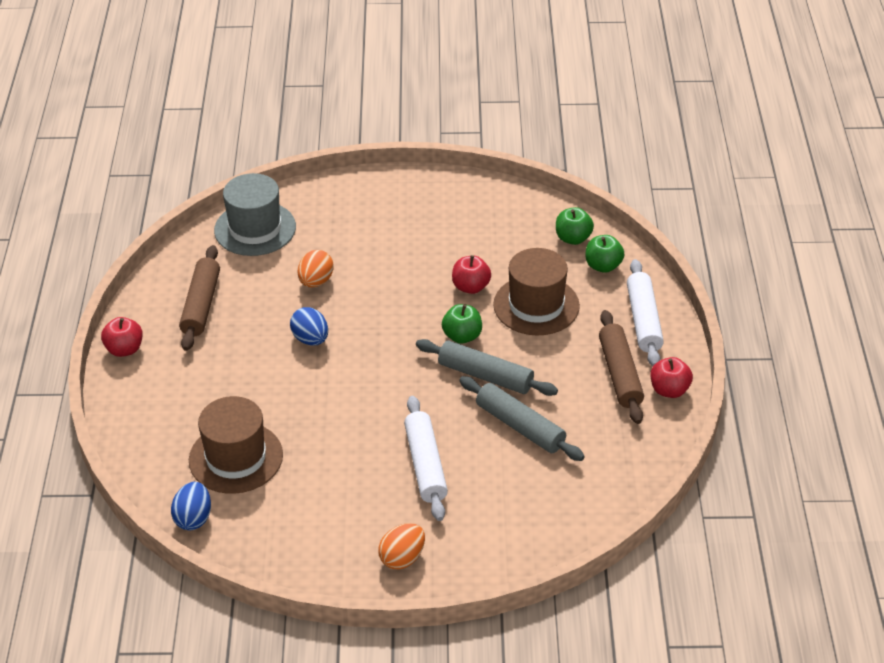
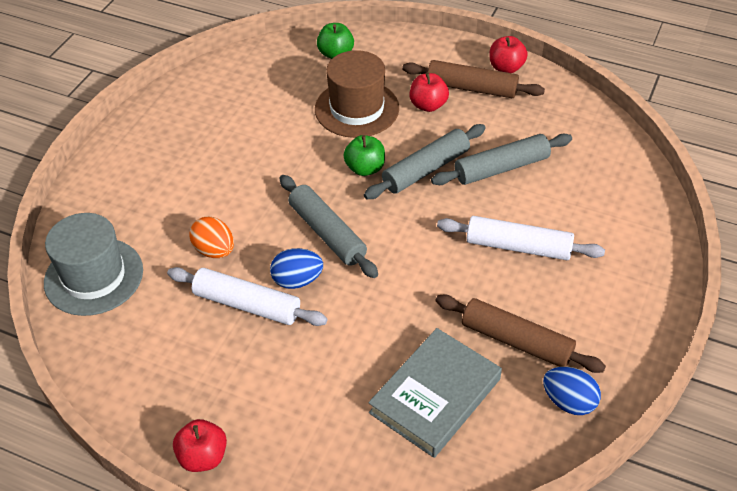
camera: 65 degrees left, 5 degrees up
blue egg [171,482,211,530] -> blue egg moved to [543,367,601,415]
brown rolling pin [179,245,220,351] -> brown rolling pin moved to [435,295,606,373]
brown hat [189,396,283,494] -> grey book [368,328,502,458]
orange egg [378,523,425,570] -> none
red apple [452,255,491,294] -> red apple moved to [410,73,449,112]
green apple [556,207,594,245] -> none
white rolling pin [627,259,664,366] -> white rolling pin moved to [167,267,327,326]
none -> grey rolling pin [280,175,378,278]

